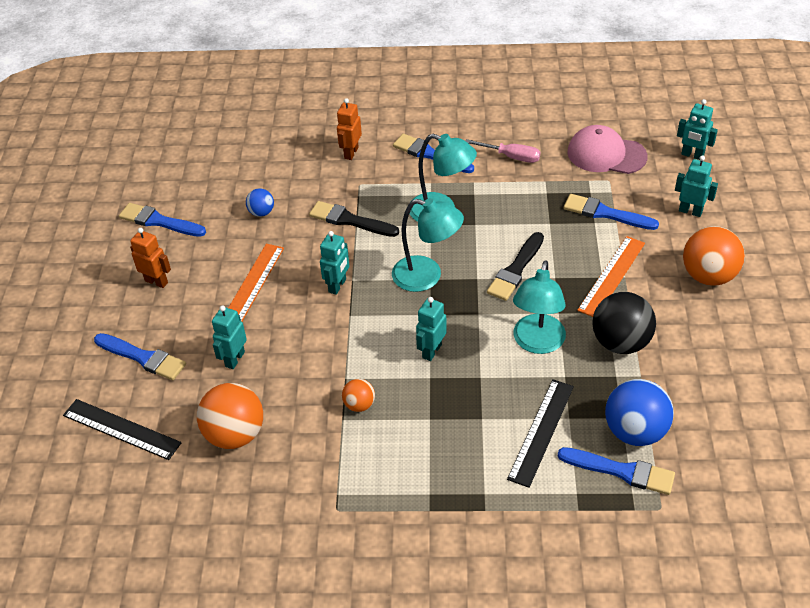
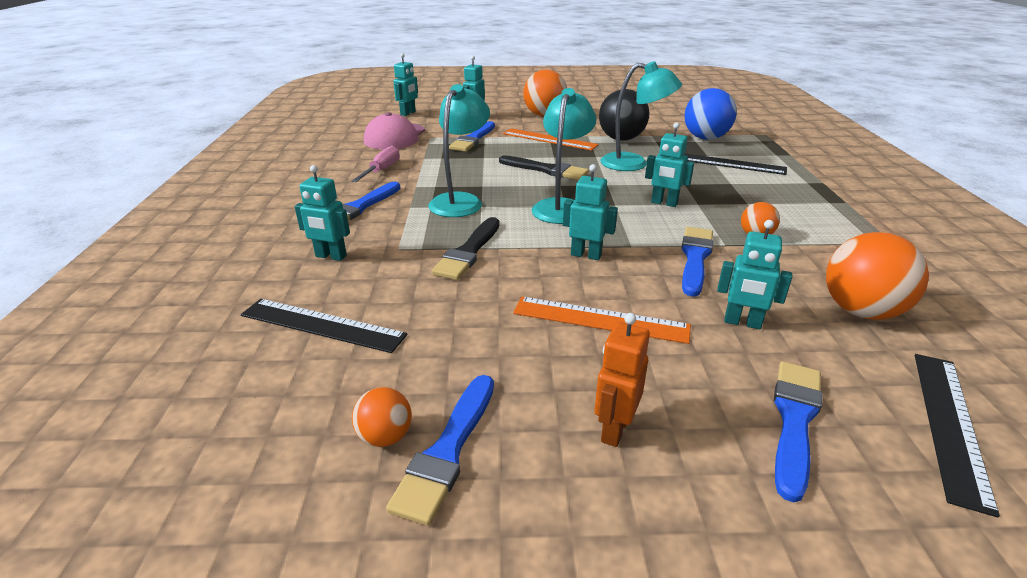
camera: 95 degrees left, 15 degrees down
blue ball [246,188,274,217] -> none
orange robot [337,98,362,160] -> turquoise robot [295,165,350,261]
blue brush [558,447,675,495] -> blue brush moved to [681,227,713,296]
none -> black ruler [241,299,407,353]
none -> orange ball [352,387,412,447]

